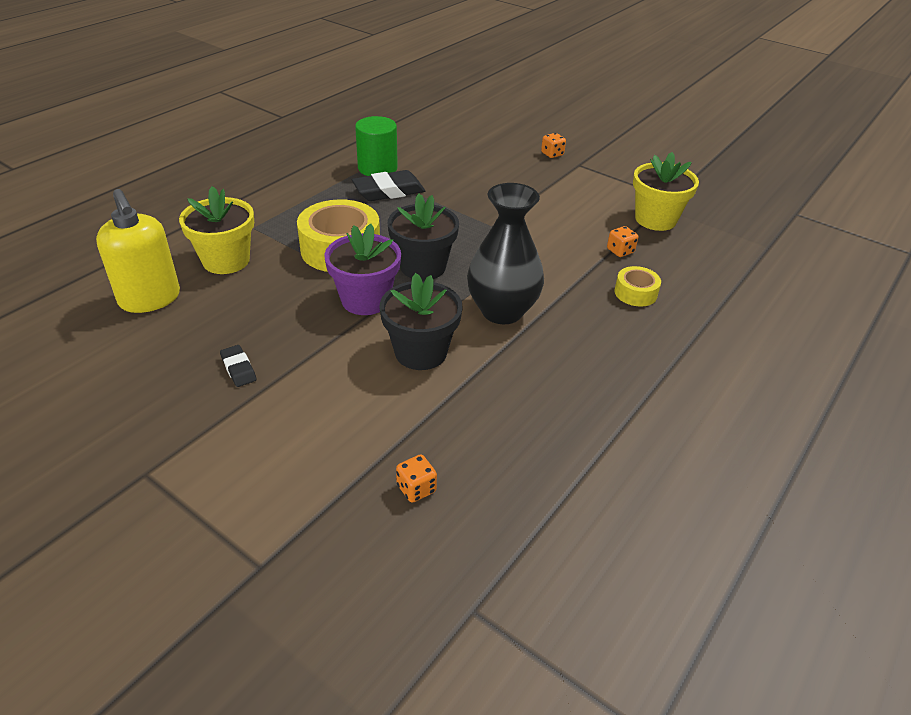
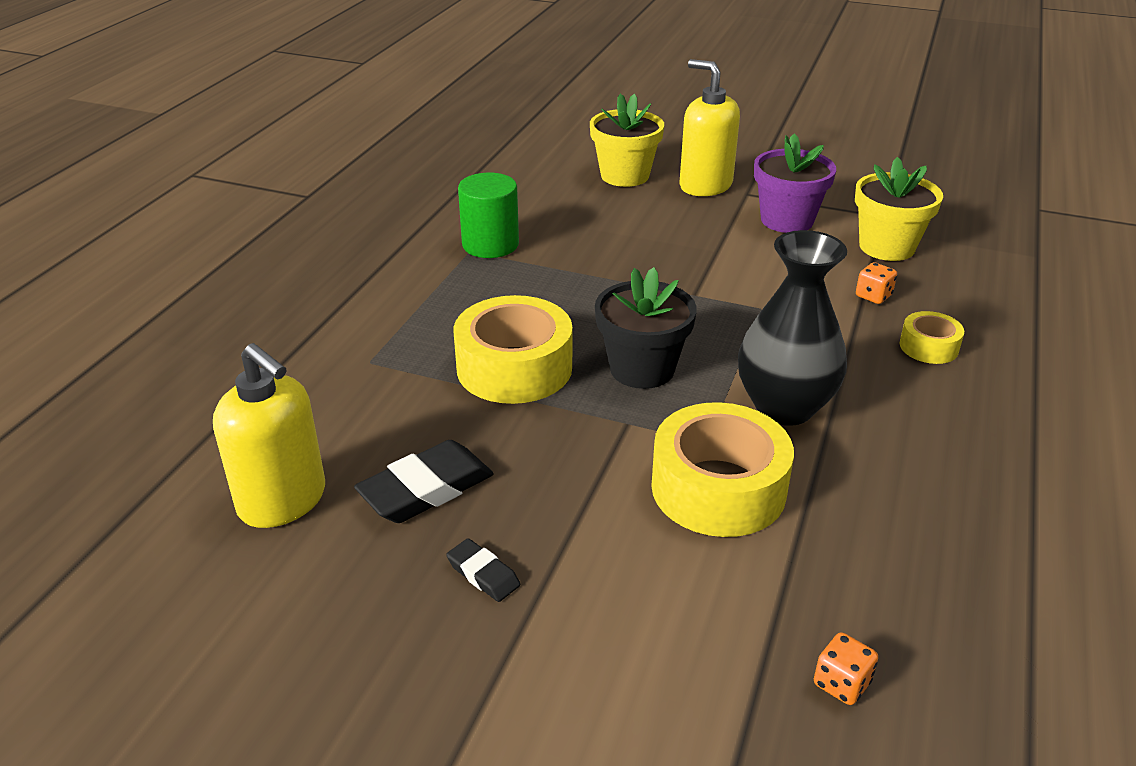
camera: 15 degrees left, 5 degrees down
yellow flower pot [179,186,254,274] -> yellow flower pot moved to [590,93,664,187]
purple flower pot [324,224,401,315] -> purple flower pot moved to [754,134,836,233]
black eraser [352,170,425,201] -> black eraser moved to [354,440,493,523]
black flower pot [380,273,463,370] -> yellow tape [651,402,794,537]
orange dice [541,133,566,158] -> yellow soap dispenser [680,59,740,196]

